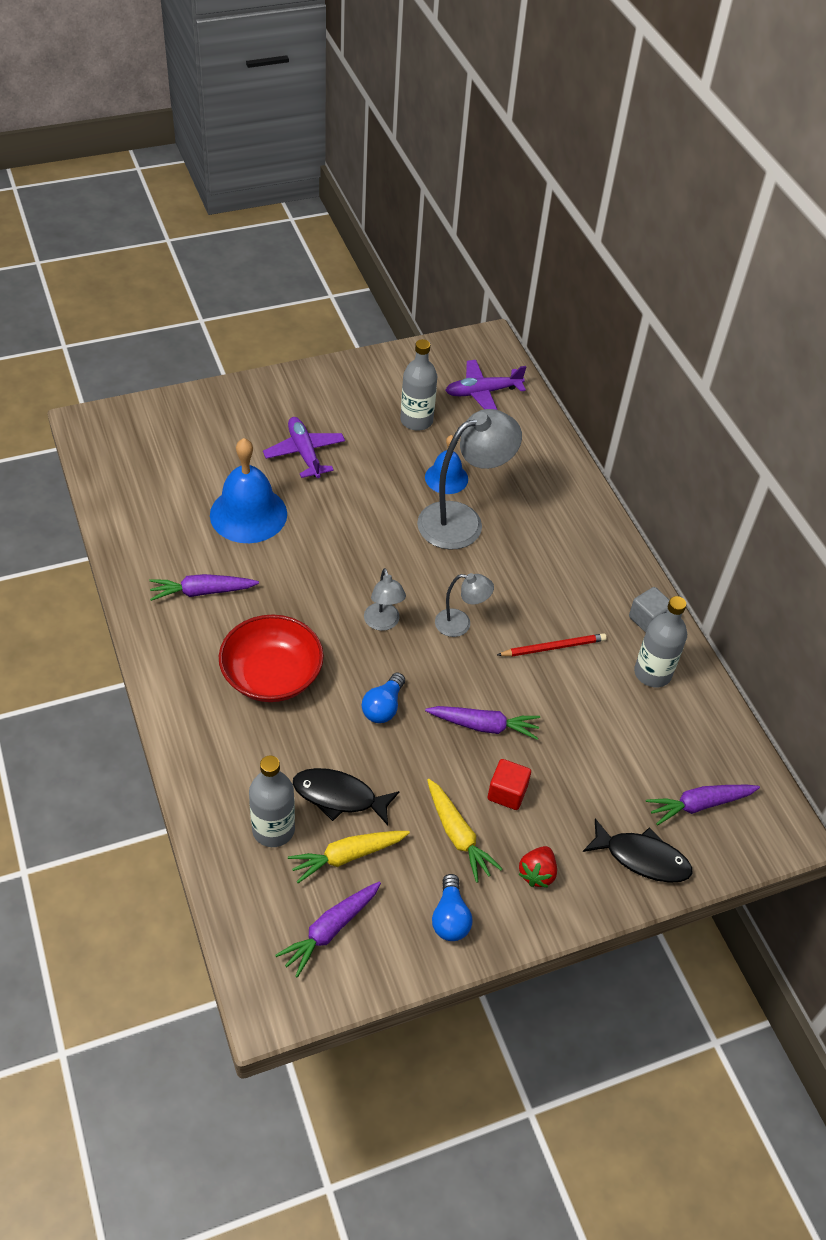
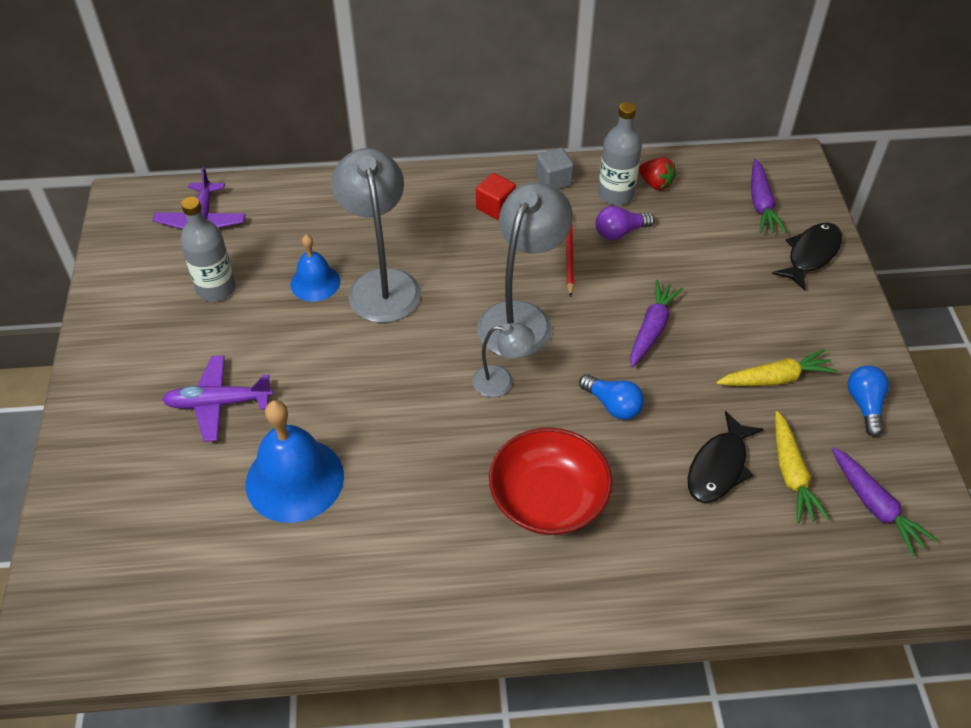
camera: 70 degrees left, 0 degrees up
purple carrot [149,574,259,601] -> none
grey bottle [249,755,295,847] -> none
blue light bulb [432,874,472,941] -> blue light bulb turned 105 degrees counterclockwise [848,365,889,437]
grey lamp [435,573,494,637] -> grey lamp [477,182,573,358], size x1.93
red cube [488,759,531,810] -> red cube moved to [476,173,516,220]
red strawberry [519,846,557,887] -> red strawberry moved to [639,158,676,190]
none -> purple light bulb [596,206,655,240]

